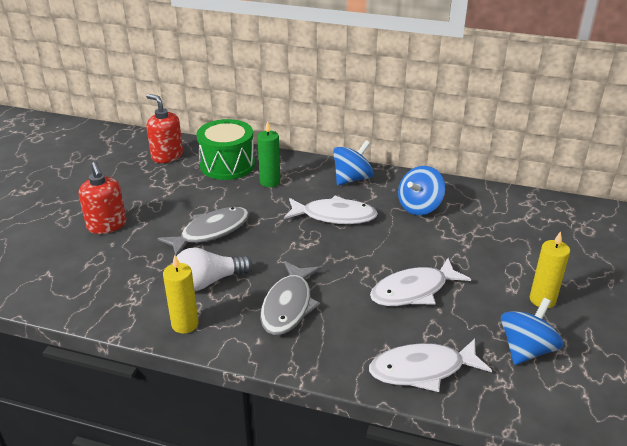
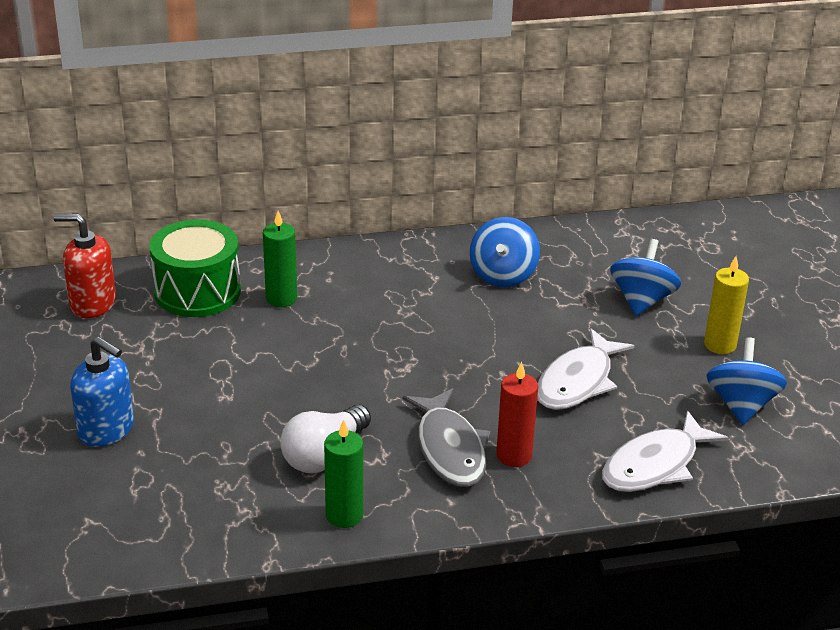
camera: 30 degrees left, 0 degrees up
red soap dispenser [79,162,127,234] -> blue soap dispenser [70,337,134,447]
grey fish [158,207,249,256] -> none
yellow candle [163,255,199,334] -> green candle [324,419,363,528]
white fish [284,196,378,224] -> none
blue spinning top [333,140,374,185] -> blue spinning top moved to [610,239,681,316]
none -> red candle [496,362,538,467]

